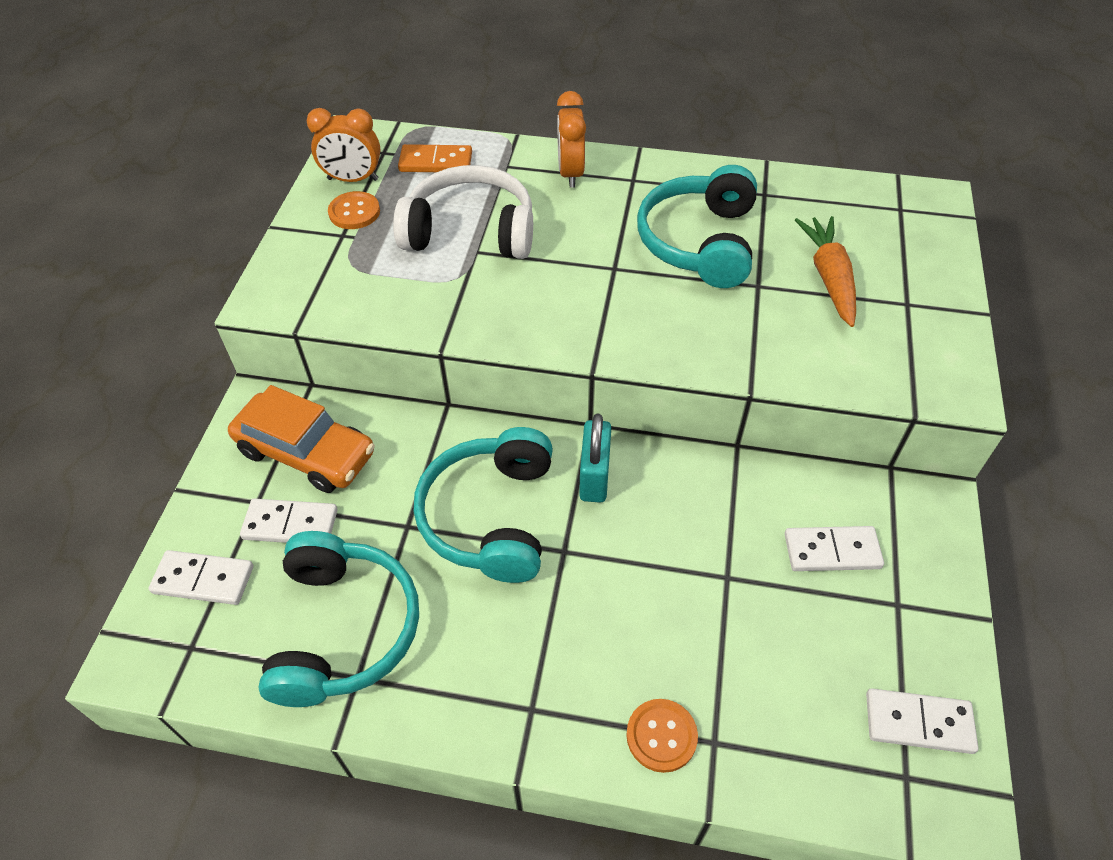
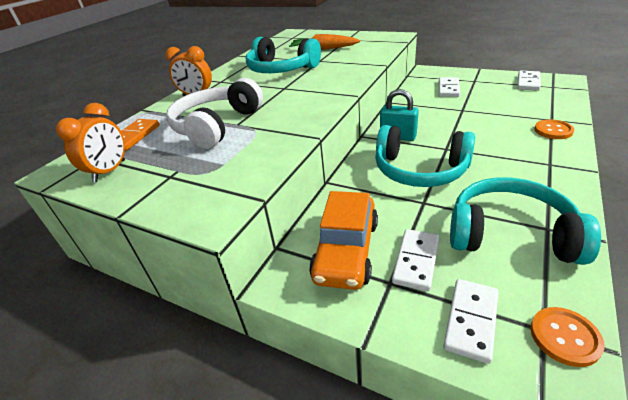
camera: 70 degrees left, 15 degrees down
orange car [228,385,375,493] -> orange car turned 150 degrees clockwise [309,191,378,290]
orange button [328,191,380,229] -> orange button moved to [530,307,605,367]

